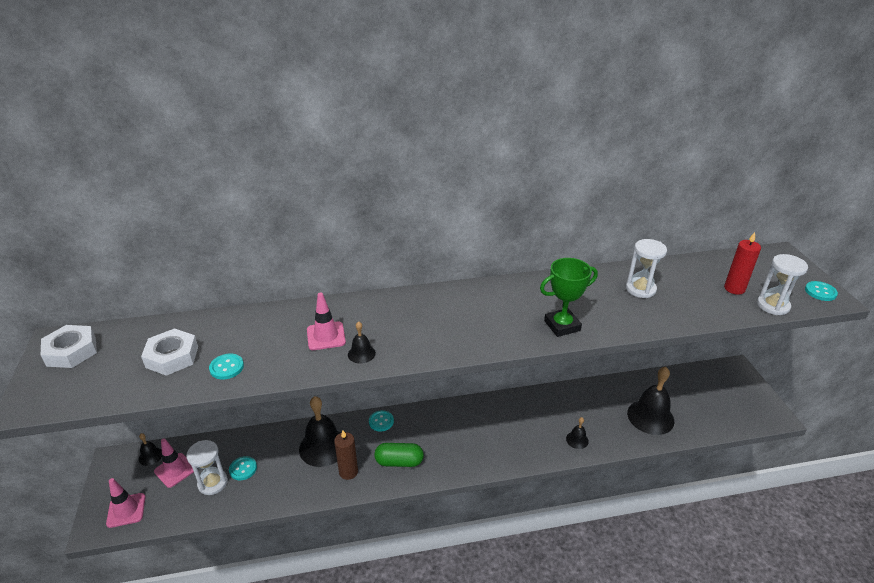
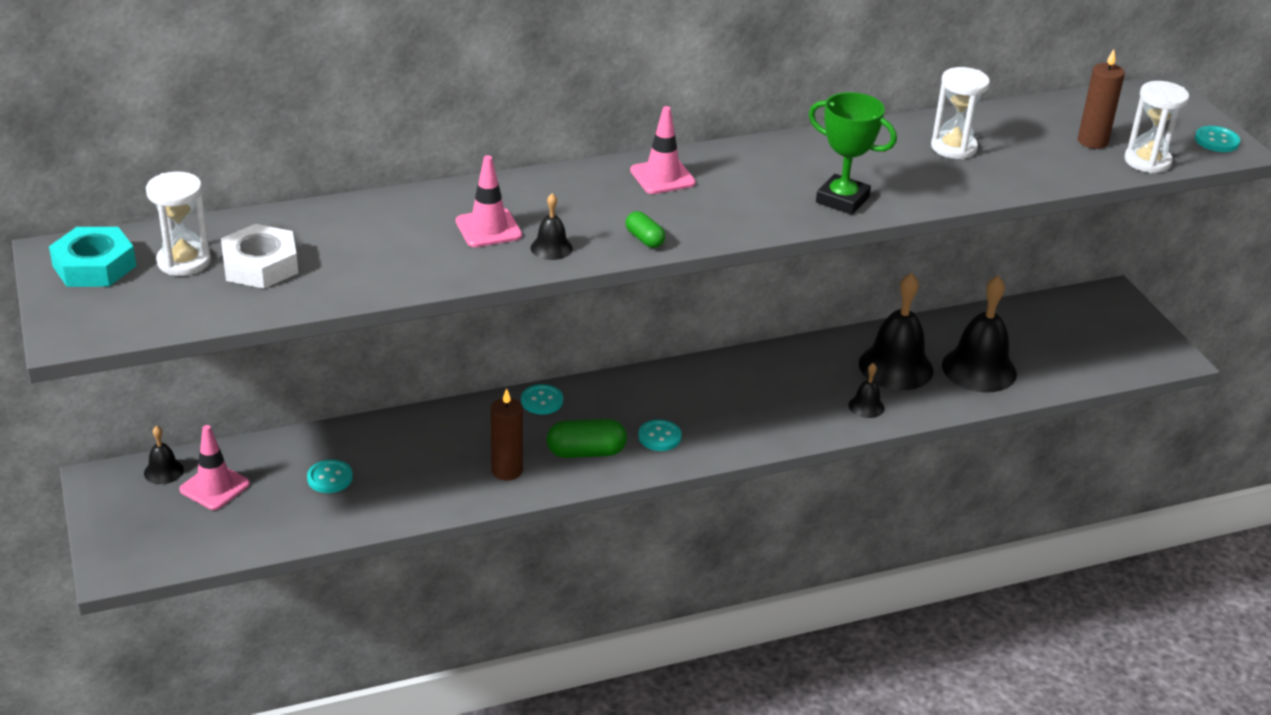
camera: 10 degrees left, 0 degrees up
white nut [41,325,97,368] -> turquoise nut [49,227,136,287]
pink traffic cone [106,478,145,528] -> pink traffic cone moved to [630,106,696,194]
white hourglass [186,440,228,495] -> white hourglass moved to [146,171,211,276]
turquoise button [209,354,244,379] -> turquoise button moved to [638,419,682,451]
black bell [299,396,340,467] -> black bell moved to [859,273,933,390]
green trophy [540,258,598,337] -> green trophy turned 60 degrees clockwise [809,92,897,215]
red candle [724,232,761,295] -> brown candle [1078,49,1125,149]
none -> green capsule [625,211,666,248]

